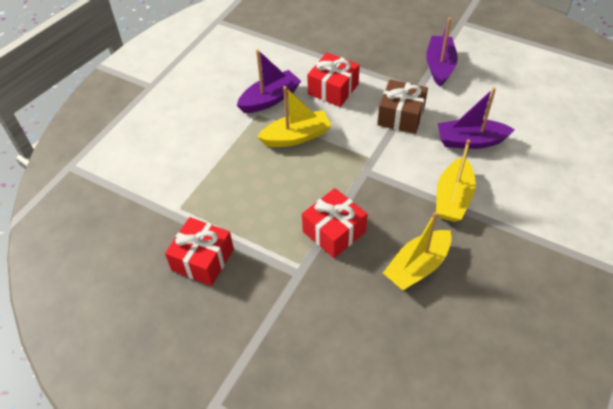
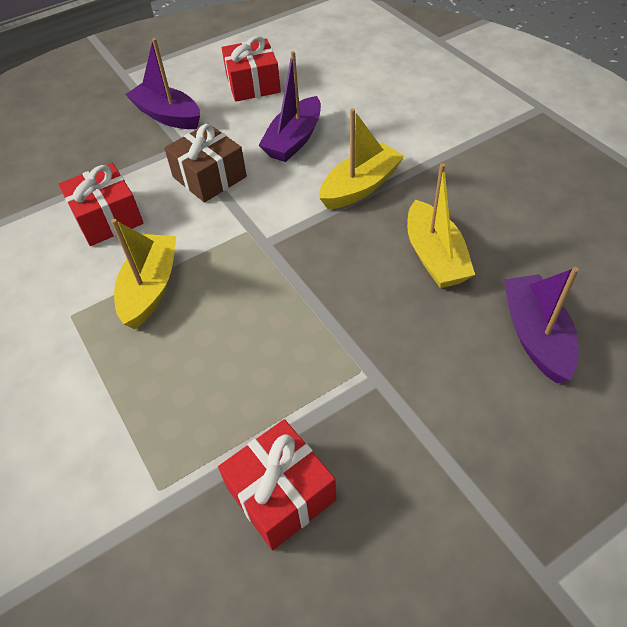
camera: 60 degrees left, 0 degrees up
purple boat [237,49,301,113] -> purple boat moved to [504,267,579,383]
red gift [302,188,368,258] -> red gift moved to [222,36,281,102]
yellow boat [436,139,476,222] -> yellow boat turned 90 degrees counterclockwise [320,108,404,209]

